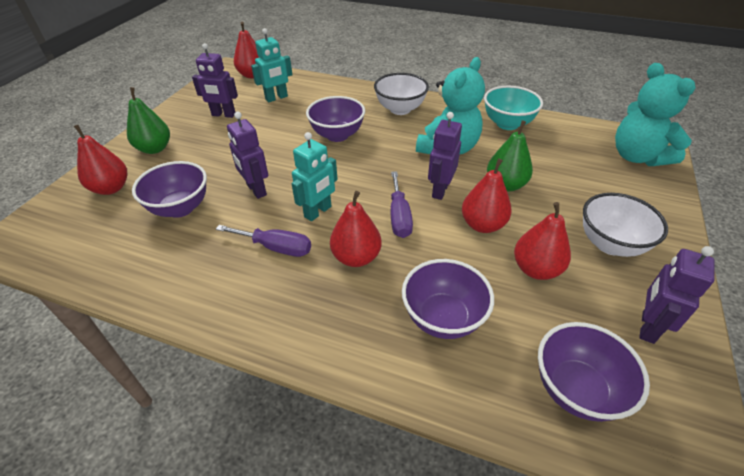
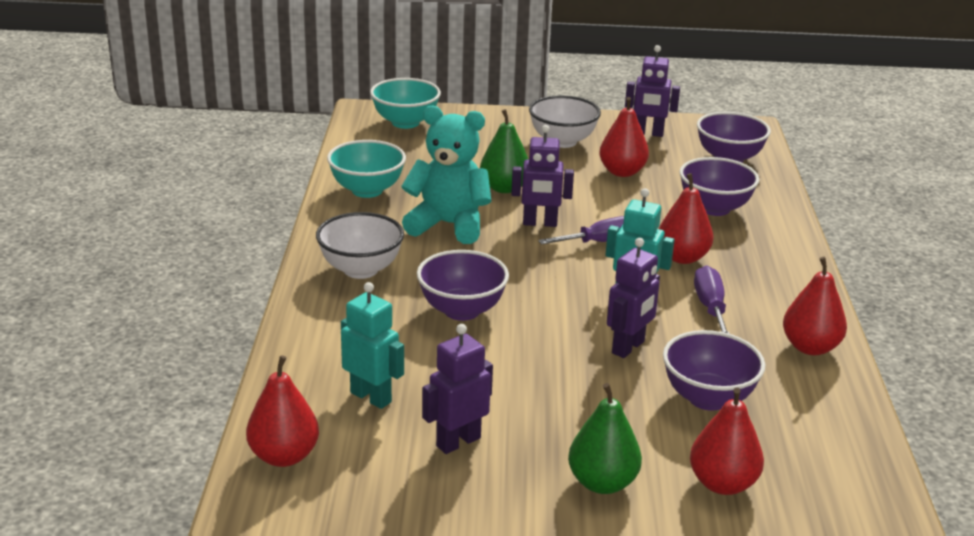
camera: 110 degrees left, 15 degrees down
purple robot [192,43,238,118] -> purple robot turned 120 degrees counterclockwise [422,324,493,454]
red pear [462,158,512,233] -> red pear moved to [783,257,847,355]
turquoise teddy bear [615,63,696,166] -> turquoise bowl [370,78,441,129]

